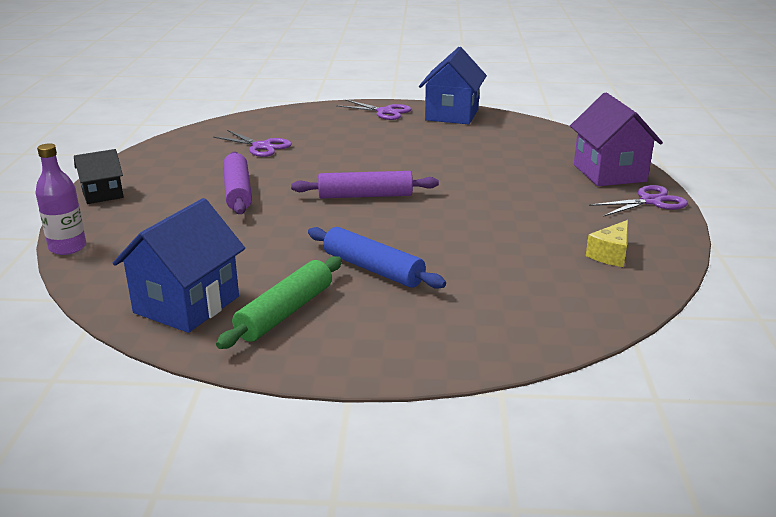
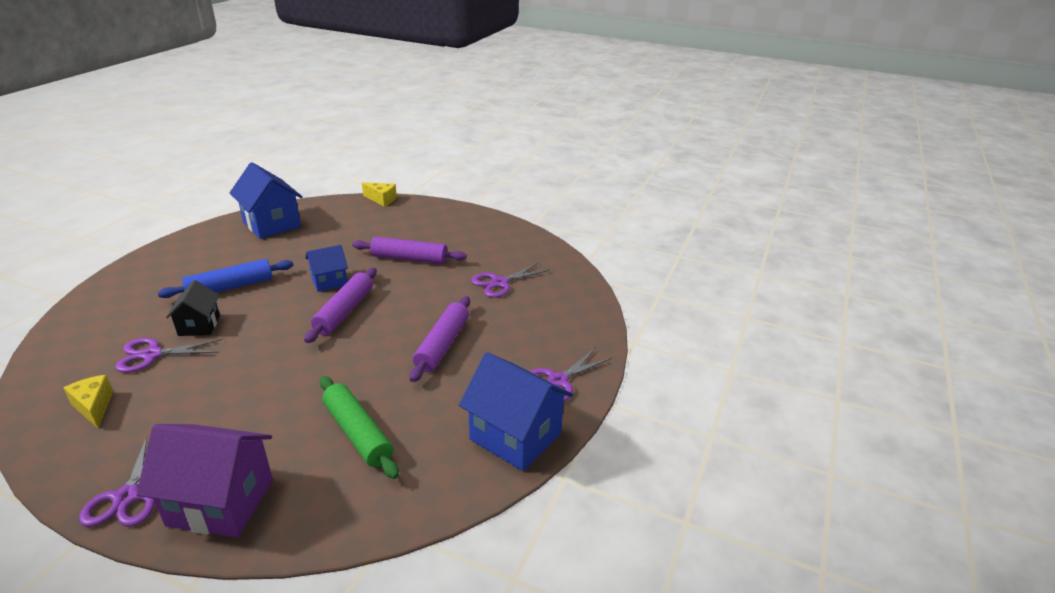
camera: 110 degrees right, 5 degrees up
purple bottle [36,144,86,255] -> yellow cheese [362,182,397,206]
black house [74,149,123,204] -> black house moved to [166,280,220,336]
green rolling pin [216,256,342,349] -> green rolling pin moved to [320,376,399,479]
none -> purple scissors [115,338,223,373]
none -> blue house [305,245,348,292]
none -> purple rolling pin [409,296,470,382]

